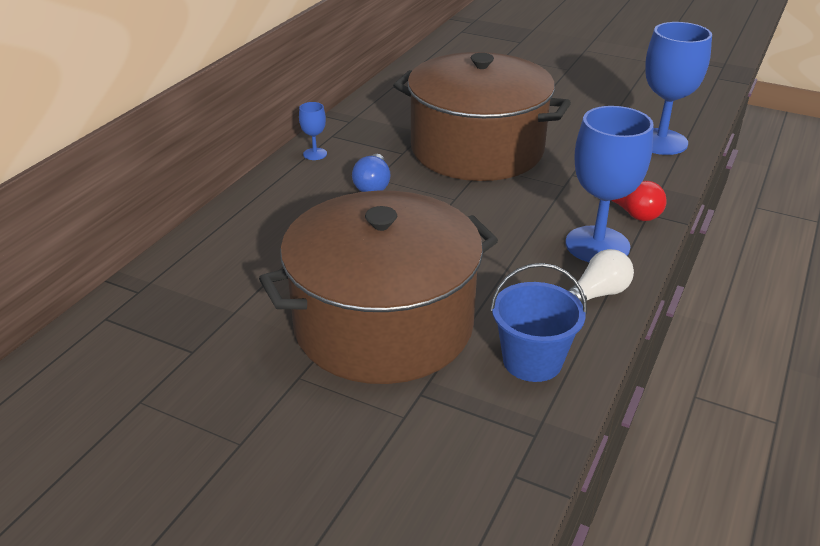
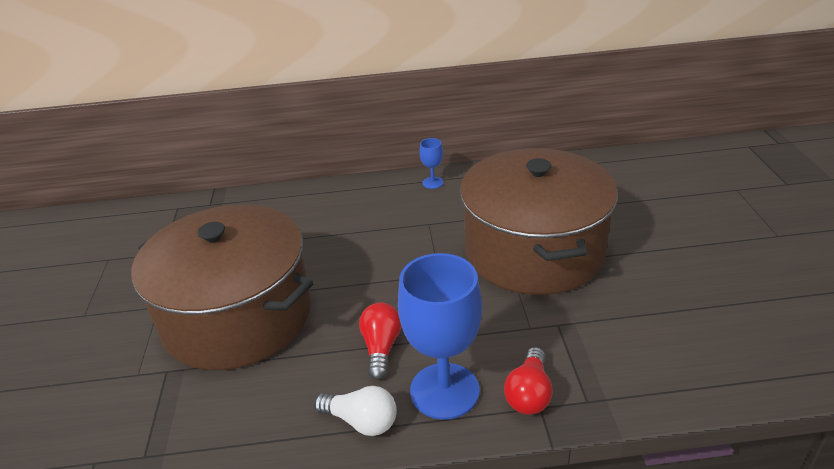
camera: 60 degrees right, 0 degrees up
blue light bulb [352,154,391,192] -> none
blue bucket [490,263,587,382] -> none
blue goblet [645,22,712,155] -> none
none -> red light bulb [359,302,401,380]

